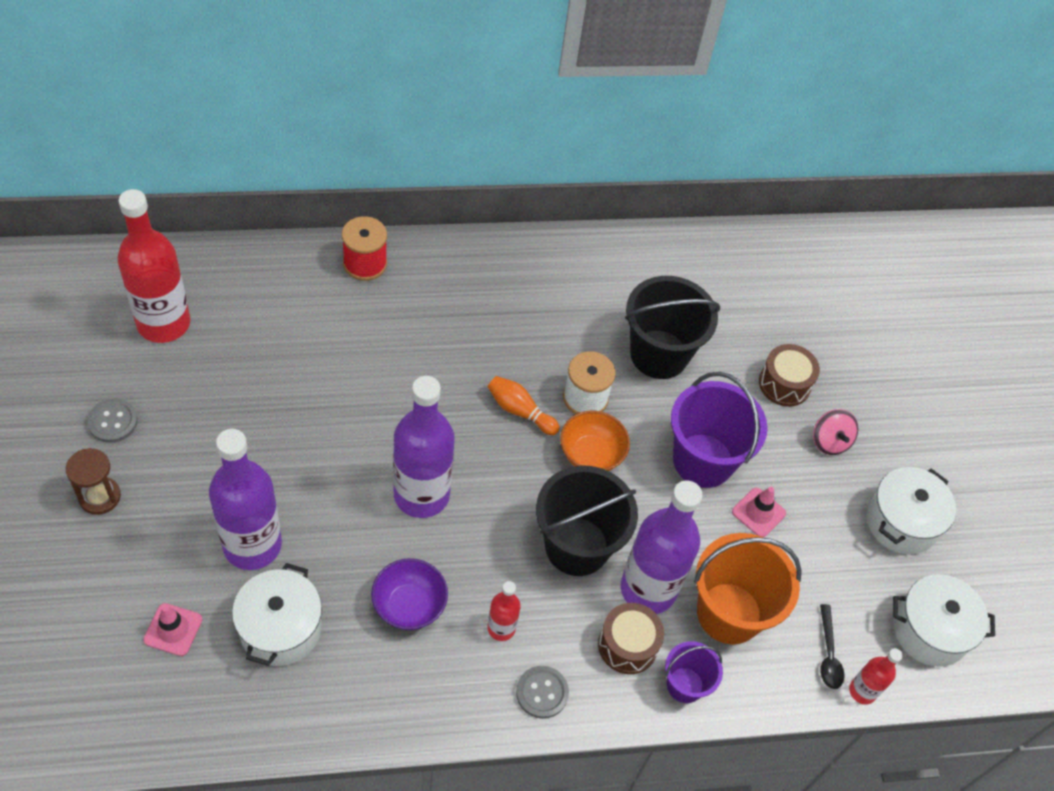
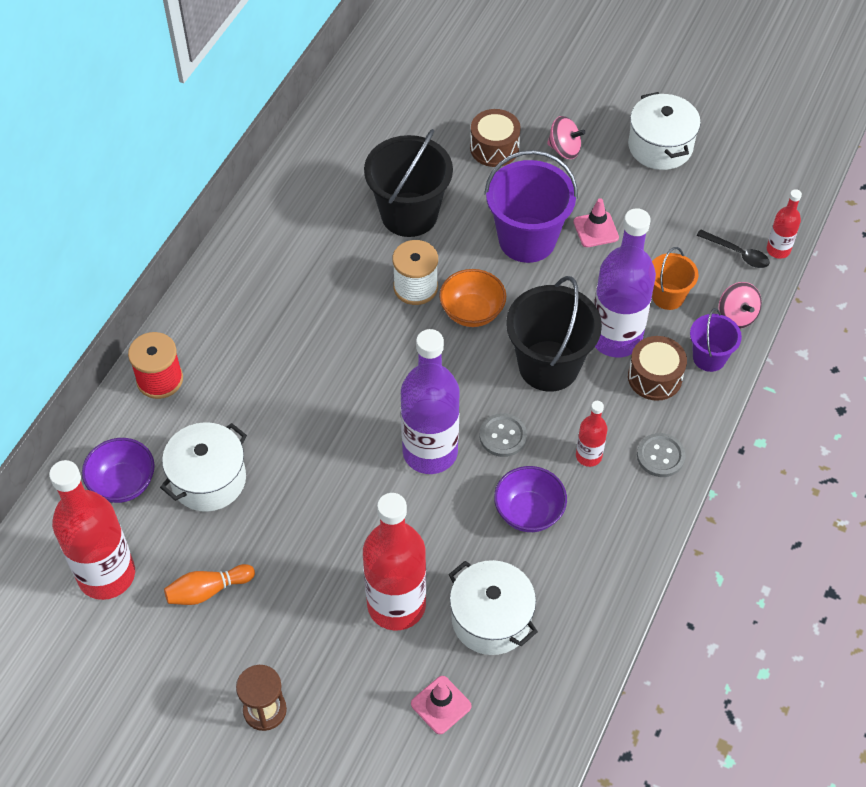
camera: 50 degrees left, 0 degrees up
grey button [87,399,138,443] -> grey button moved to [480,413,527,457]
purple bottle [209,429,282,570] -> red bottle [363,493,426,630]
orange bowling pin [488,376,560,435] -> orange bowling pin moved to [164,564,255,605]
orange bucket [694,533,802,645] -> orange bucket [652,247,699,310], size x0.55
white pot [893,574,995,667] -> white pot moved to [160,422,247,512]
none -> purple bowl [82,438,155,503]
none -> pink spinning top [718,282,762,329]

